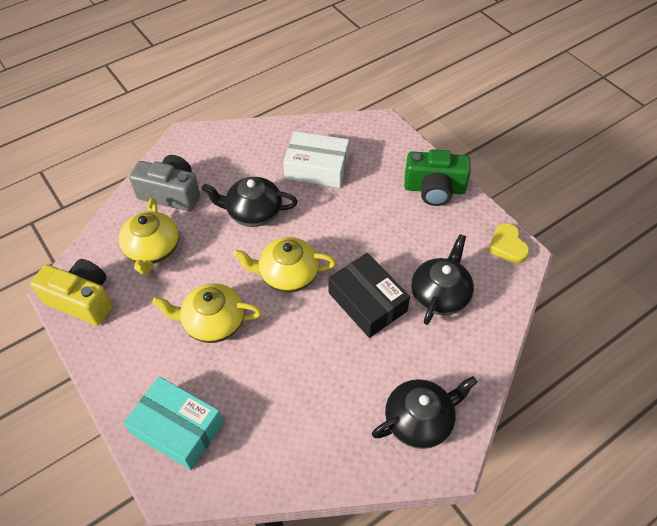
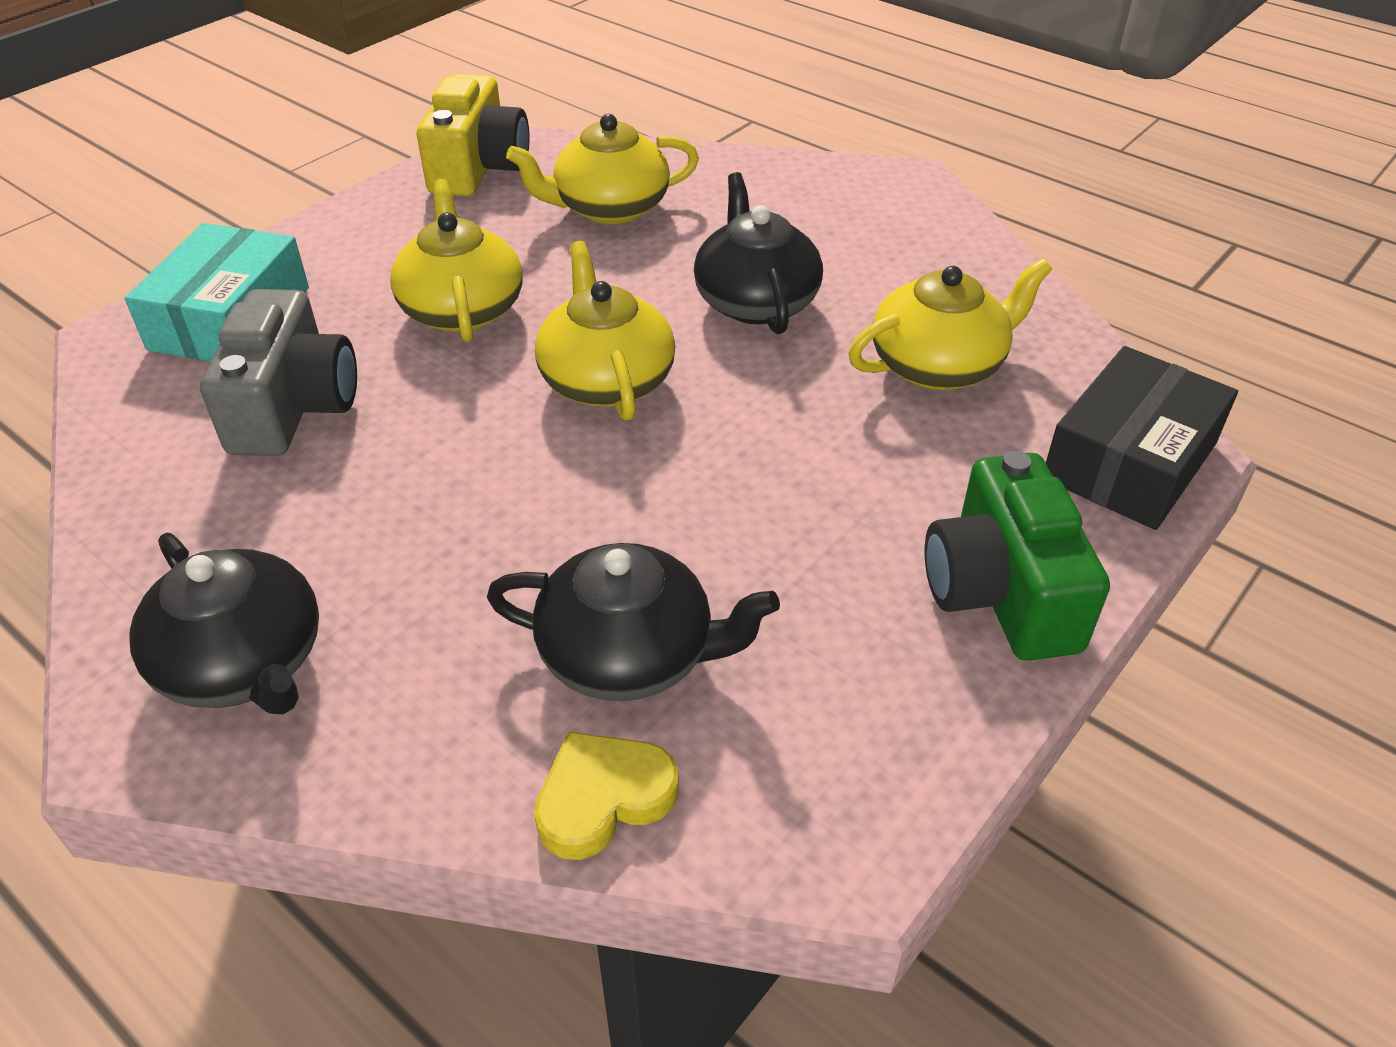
camera: 75 degrees right, 10 degrees down
grey camera [129,155,200,212] -> grey camera moved to [200,289,357,456]
white box [284,131,349,188] -> yellow teapot [848,258,1052,390]
black box [329,253,410,338] -> black box moved to [1046,346,1238,530]
yellow heart [488,223,529,264] -> yellow heart moved to [534,731,679,860]

